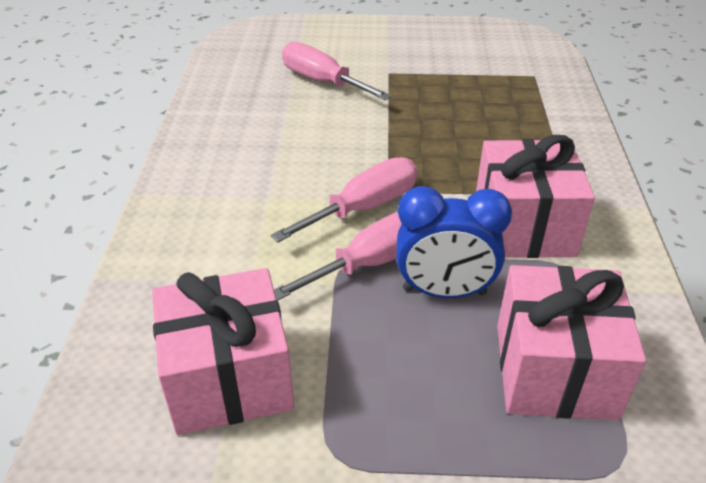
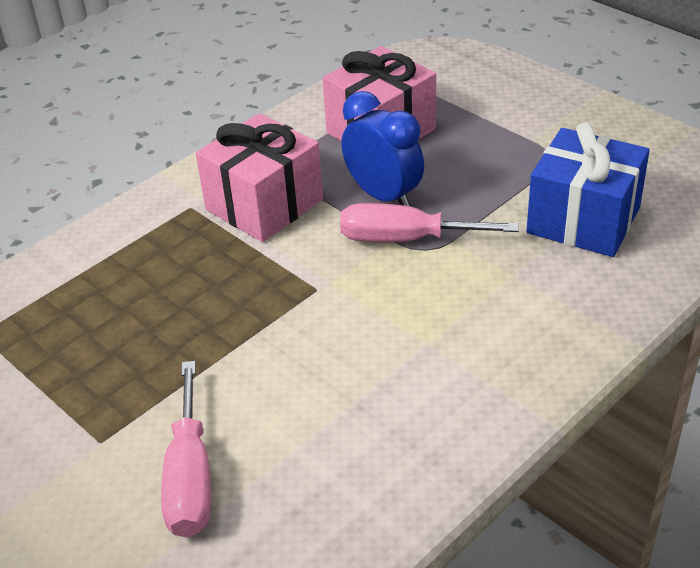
camera: 135 degrees left, 0 degrees up
pink gift [152,268,294,435] -> blue gift [526,122,650,257]
pink screwdriver [271,157,417,243] -> none

